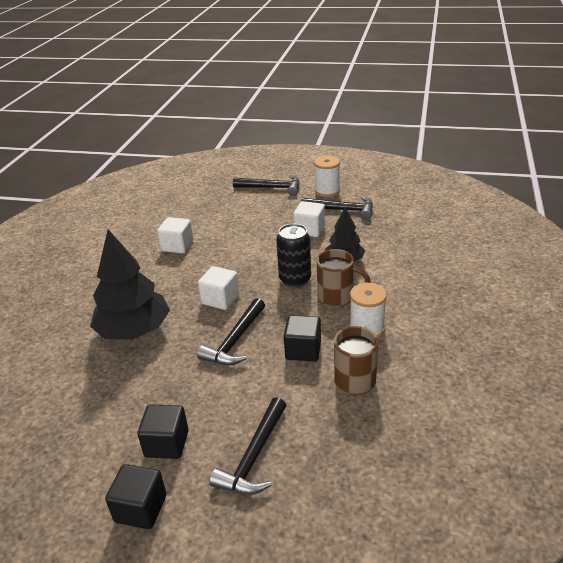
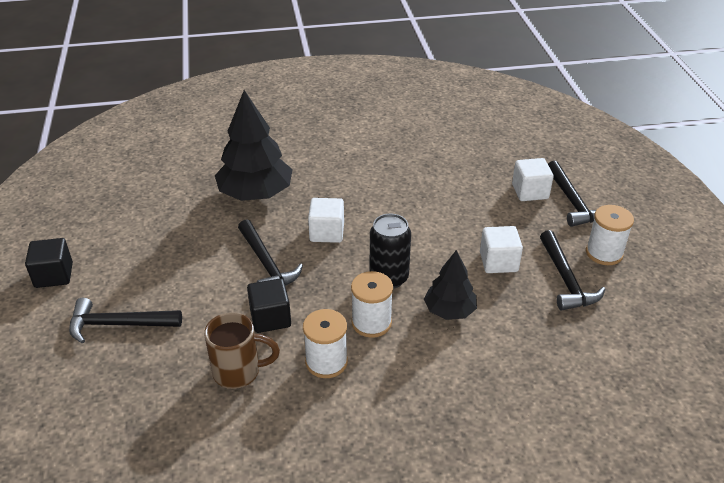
camera: 65 degrees right, 5 degrees up
black cube [137,404,188,459] -> none
white cube [157,217,193,253] -> white cube moved to [512,158,554,201]
black hammer [197,298,265,365] -> black hammer turned 120 degrees counterclockwise [238,219,303,286]
brown mug [317,249,371,308] -> white spool [351,271,393,338]

